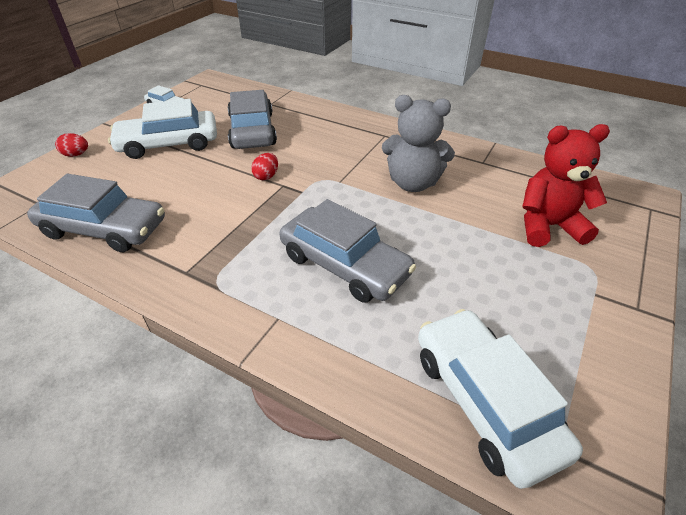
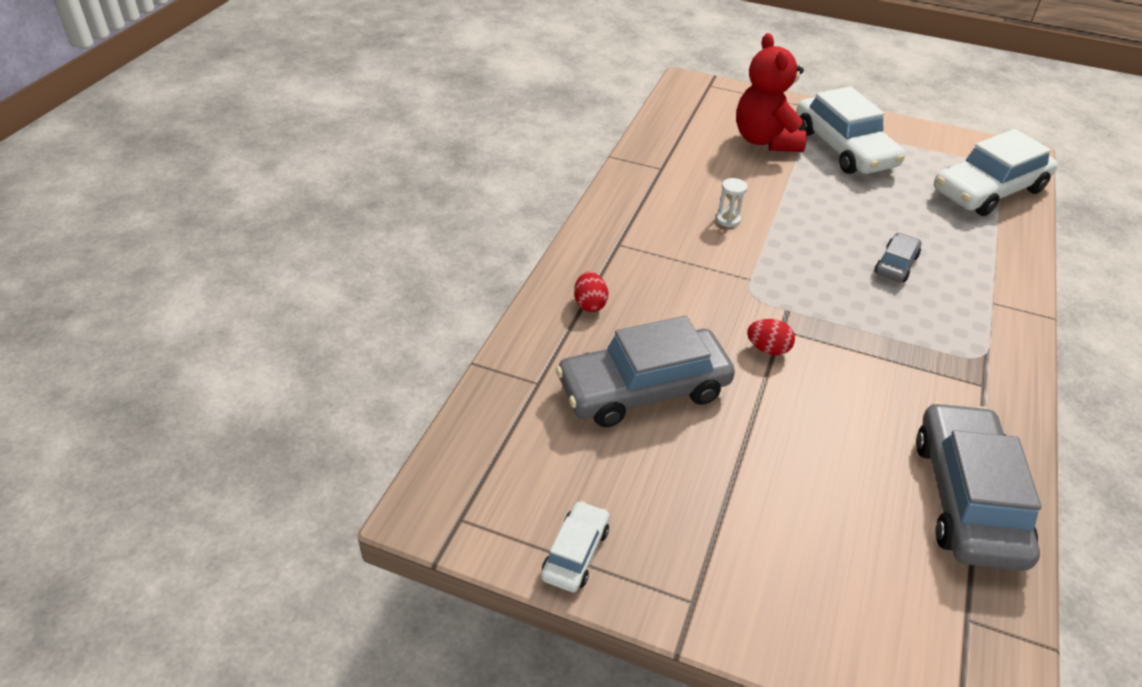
camera: 100 degrees left, 0 degrees up
red egg [55,133,88,157] -> red egg moved to [574,272,608,312]
white car [108,99,217,159] -> white car moved to [797,87,905,174]
grey car [279,199,416,303] -> grey car [874,233,921,282], size x0.49
grey teddy bear [382,95,455,192] -> white hourglass [716,178,747,228]

